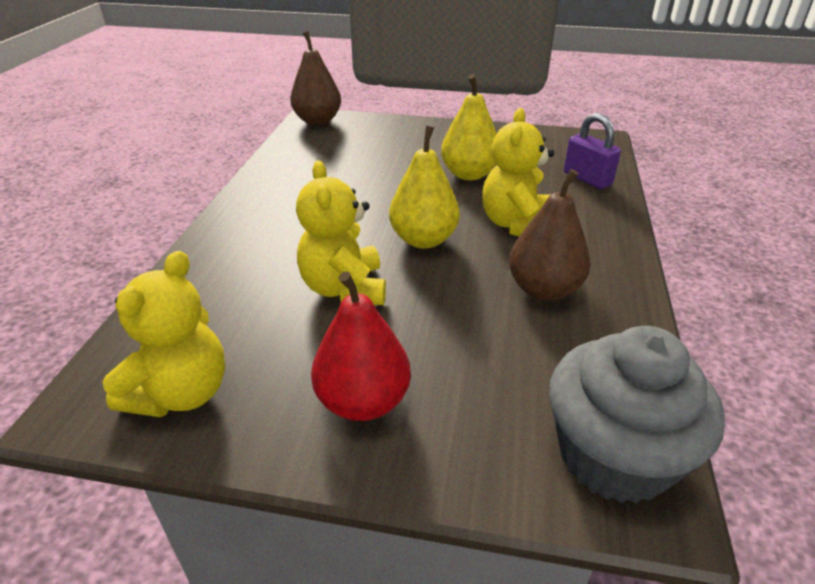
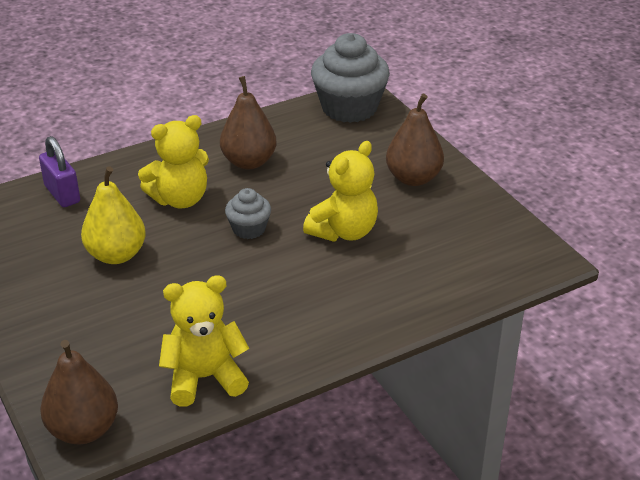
camera: 130 degrees left, 0 degrees up
yellow teddy bear [102,251,225,417] -> yellow teddy bear moved to [159,275,250,407]
red pear [311,271,411,421] -> brown pear [386,94,444,186]
yellow pear [389,125,460,249] -> grey cupcake [225,188,271,239]
purple padlock [564,113,621,189] -> purple padlock turned 45 degrees counterclockwise [39,136,80,207]

